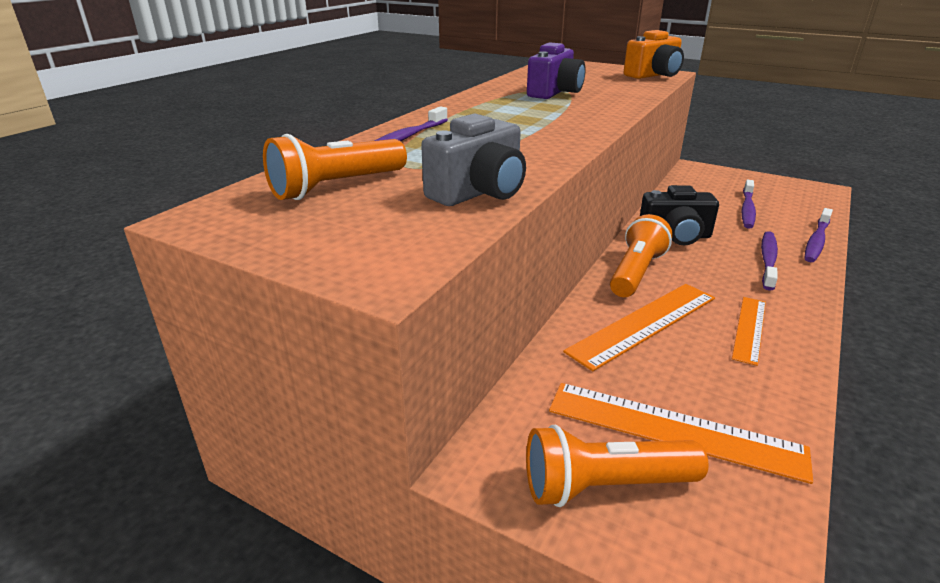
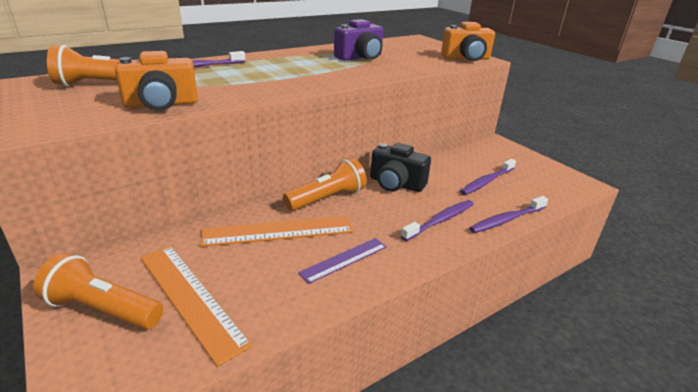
camera: 25 degrees right, 0 degrees up
grey camera [421,114,526,206] -> orange camera [115,51,198,111]
orange ruler [732,297,766,366] -> purple ruler [298,238,387,284]

